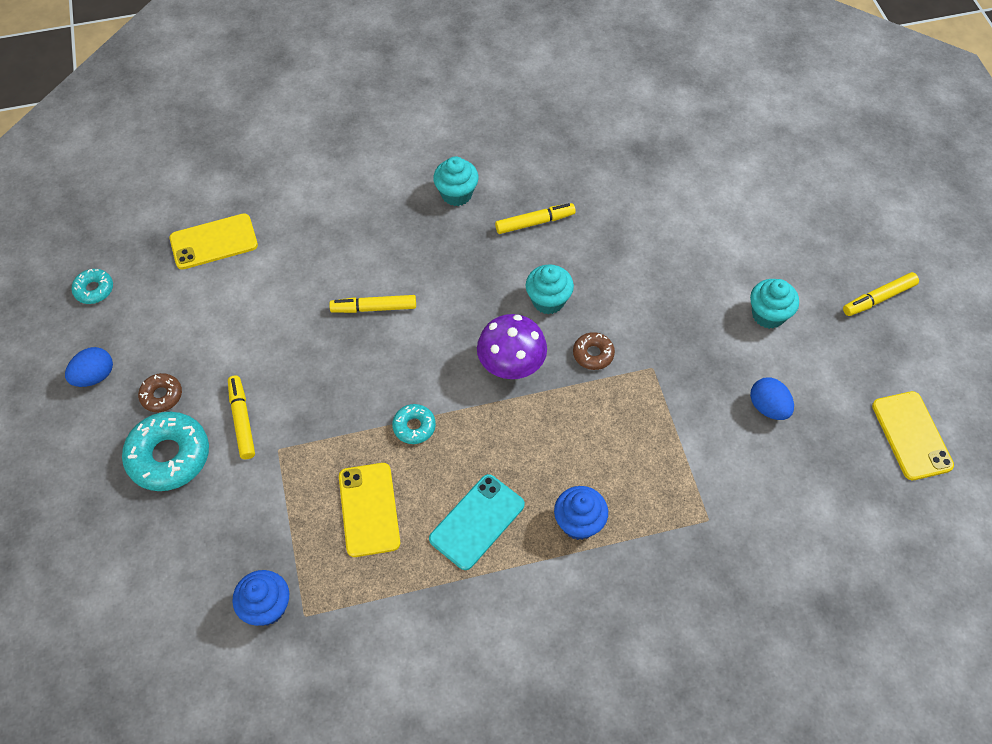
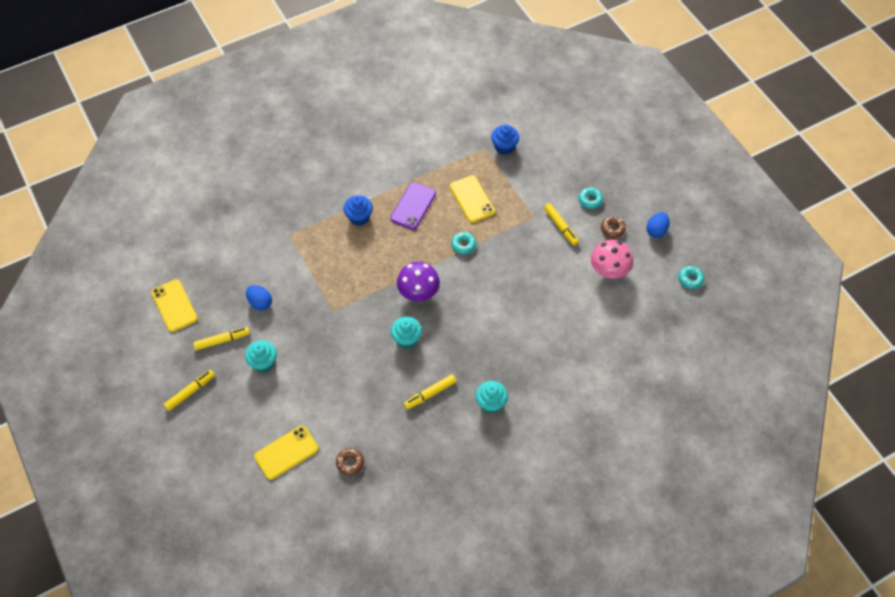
camera: 165 degrees right, 0 degrees up
turquoise donut [122,412,209,491] -> turquoise donut [579,187,603,209], size x0.52
yellow phone [170,213,258,269] -> yellow phone moved to [254,426,318,480]
yellow marker [329,295,416,313] -> yellow marker moved to [193,327,250,351]
turquoise phone [429,474,525,570] -> purple phone [390,182,436,230]
brown donut [573,332,615,370] -> brown donut moved to [336,448,364,475]
none -> pink mushroom [591,240,633,279]

